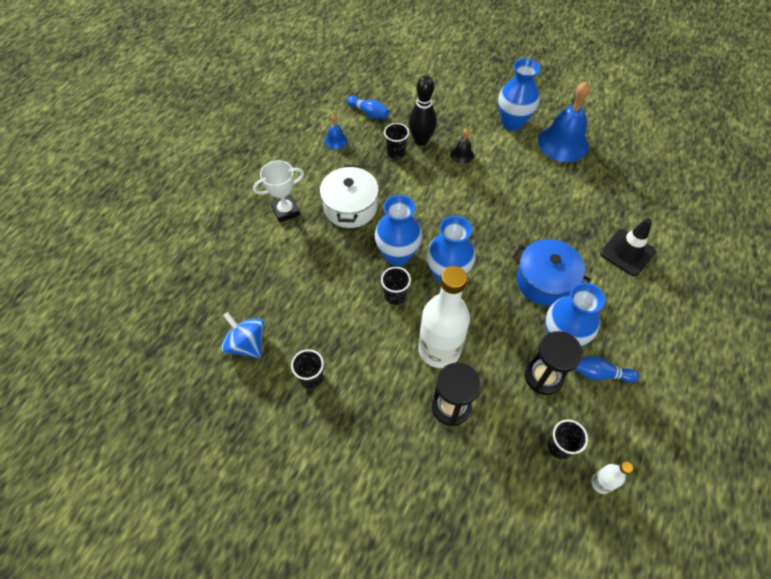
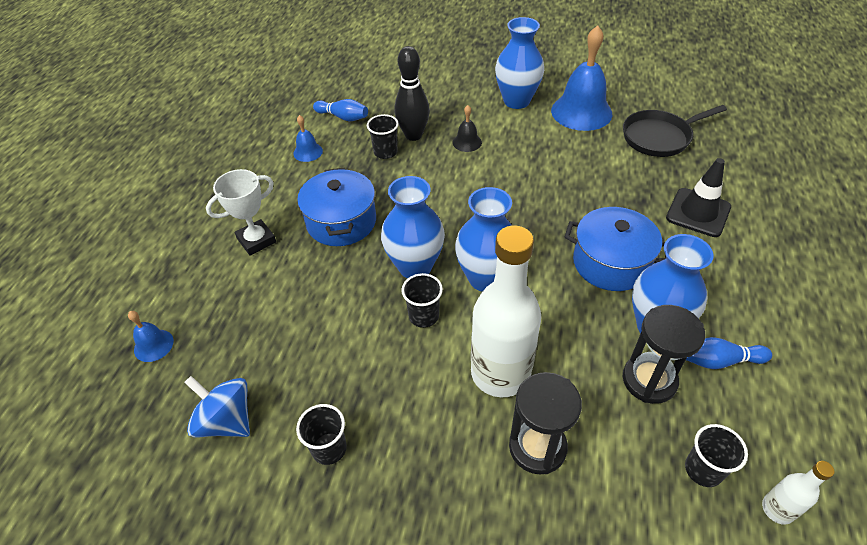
camera: 10 degrees left, 10 degrees down
white pot [320,165,379,228] -> blue pot [297,168,376,246]
none -> blue bell [128,311,174,362]
none -> black pan [623,105,727,157]

